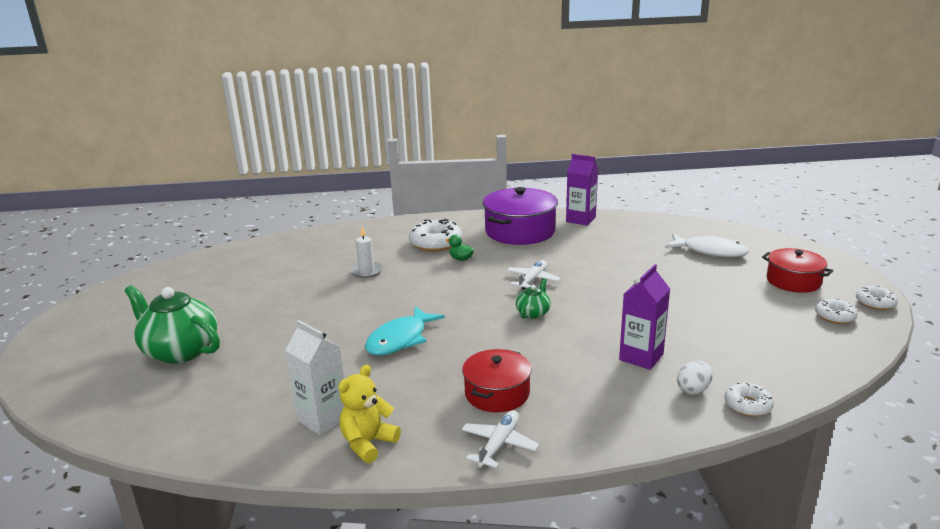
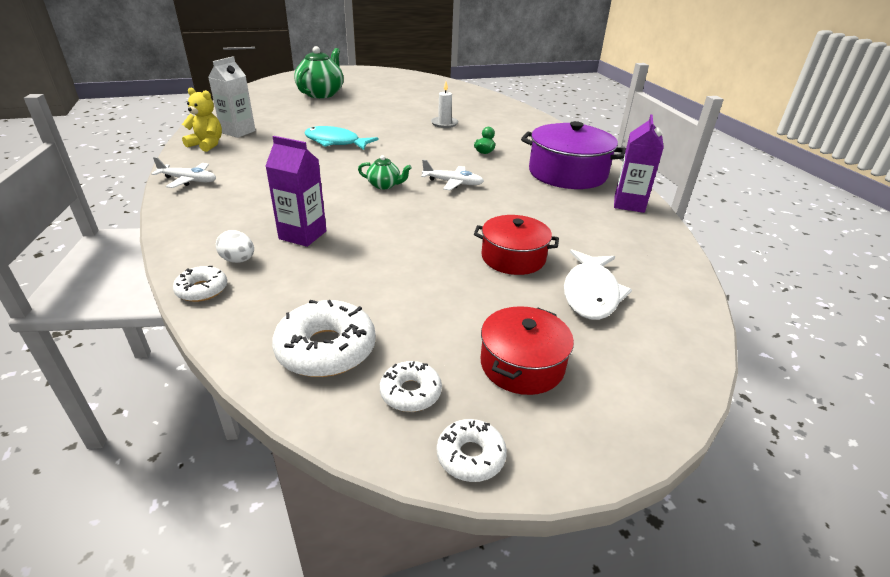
camera: 75 degrees right, 10 degrees up
white donut [409,219,462,252] -> white donut moved to [272,300,376,377]
red pot [462,349,532,412] -> red pot moved to [474,215,559,275]

